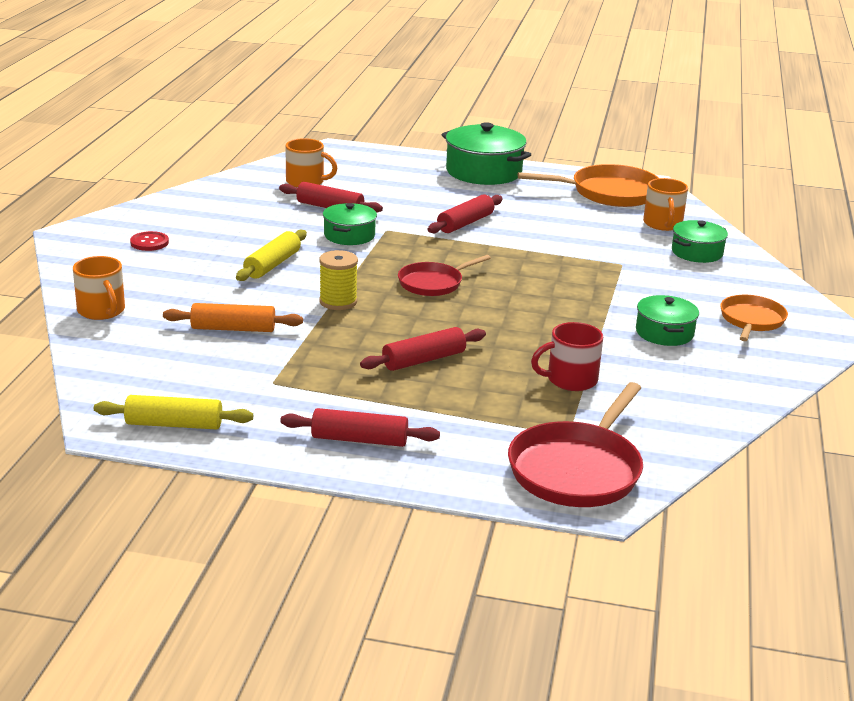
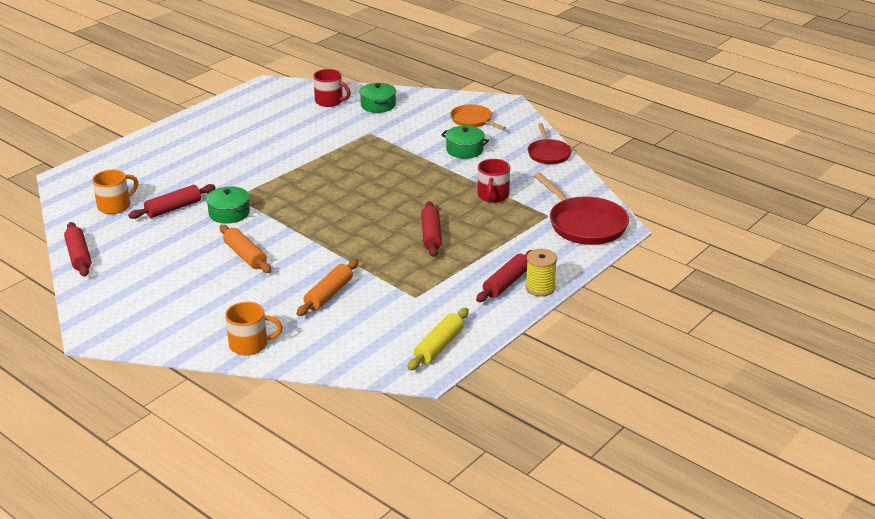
camera: 60 degrees left, 5 degrees up
red button [130,231,169,251] -> none
yellow rolling pin [236,230,307,281] -> orange rolling pin [220,225,271,273]
yellow spool [319,250,358,310] -> yellow spool moved to [525,249,557,296]
red pan [398,255,491,296] -> red pan moved to [528,123,572,164]
red rolling pin [427,194,503,233] -> red rolling pin moved to [64,222,91,277]
green pot [441,122,531,185] -> none
orange pan [518,164,659,207] -> none
orange mug [643,178,688,231] -> red mug [313,69,351,107]

